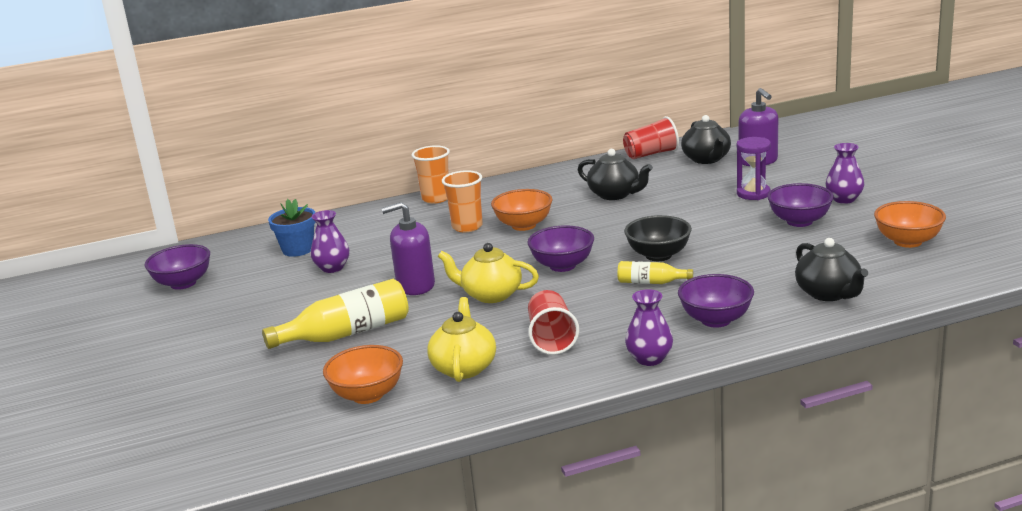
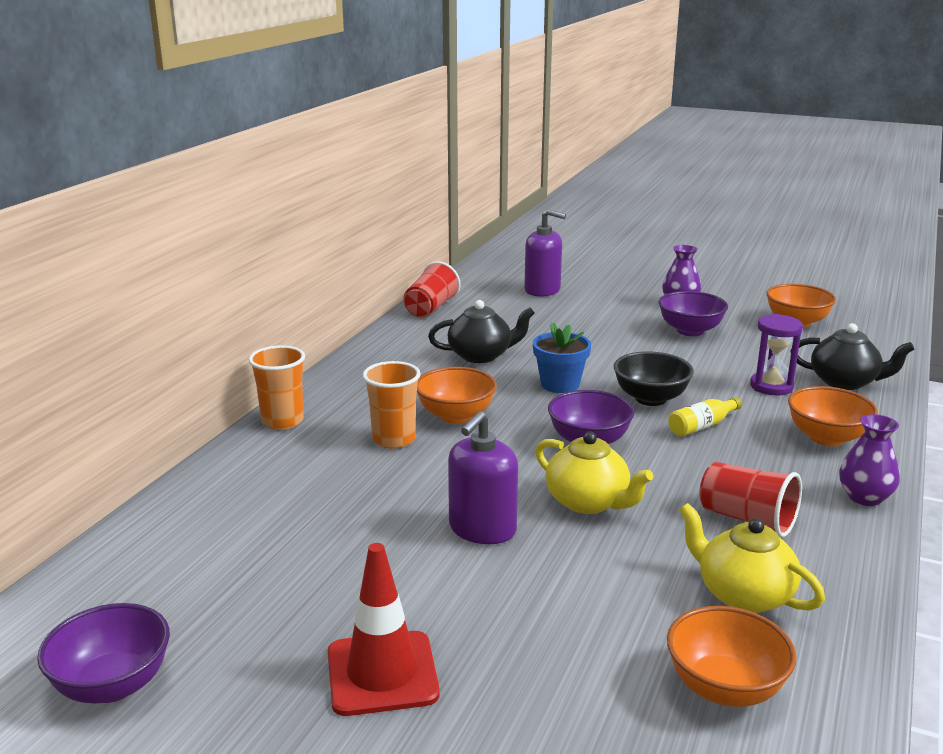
camera: 50 degrees left, 0 degrees up
yellow bottle [262,279,409,349] -> none
blue flower pot [268,199,316,257] -> blue flower pot moved to [533,323,591,393]
purple vase [311,210,349,273] -> none
yellow teapot [438,243,539,303] -> yellow teapot turned 105 degrees counterclockwise [535,432,653,514]
purple bowl [678,274,754,328] -> orange bowl [788,386,878,446]
black teapot [681,115,731,164] -> none
purple hourglass [736,137,771,200] -> purple hourglass moved to [750,314,803,395]
none -> red traffic cone [328,543,440,716]

